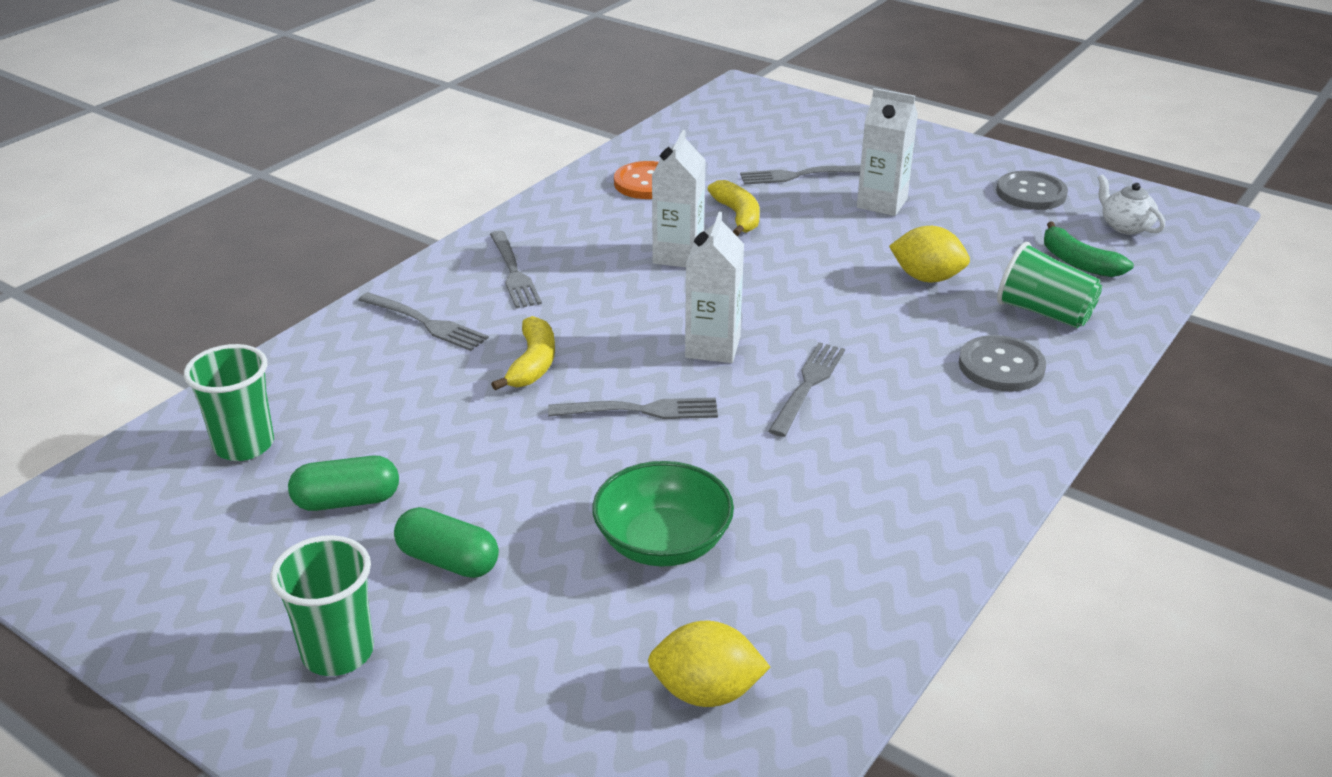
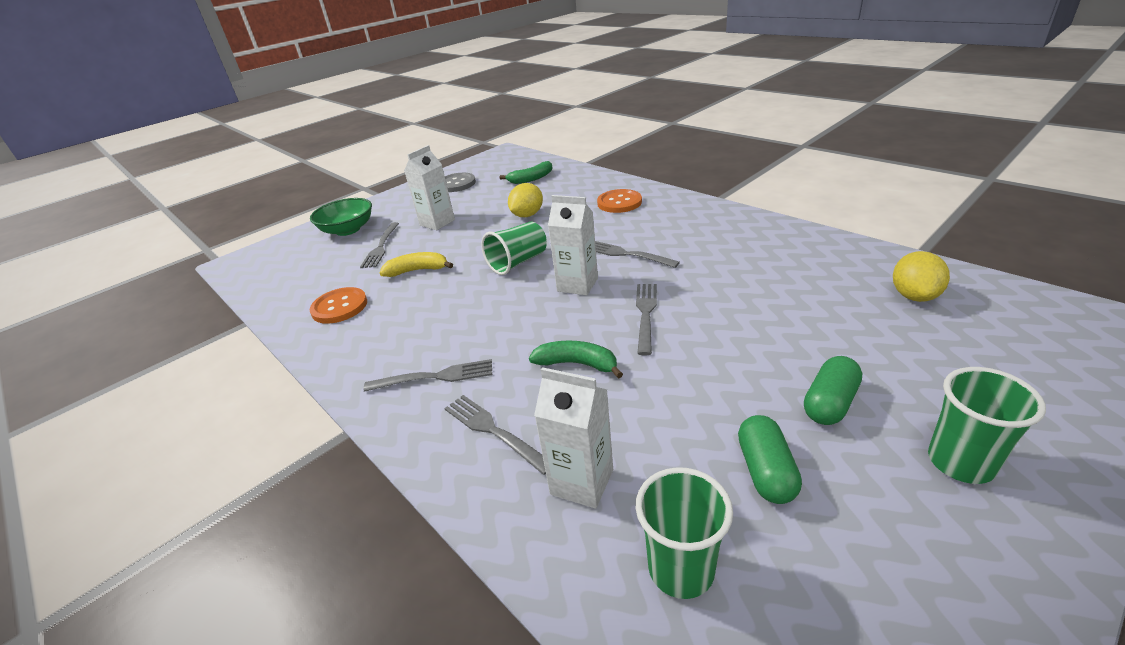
camera: 75 degrees left, 0 degrees up
grey fork [359,292,489,351] -> grey fork turned 90 degrees counterclockwise [444,395,546,475]
yellow banana [491,316,555,390] -> green banana [529,341,623,379]
green bowl [592,461,734,566] -> green bowl moved to [310,198,372,236]
white carton [652,130,706,268] -> white carton moved to [534,367,613,508]
grey button [959,335,1046,392] -> orange button [597,189,642,213]
green cup [997,242,1102,328] -> green cup moved to [481,222,547,275]
white teapot [1097,174,1165,235] -> none

